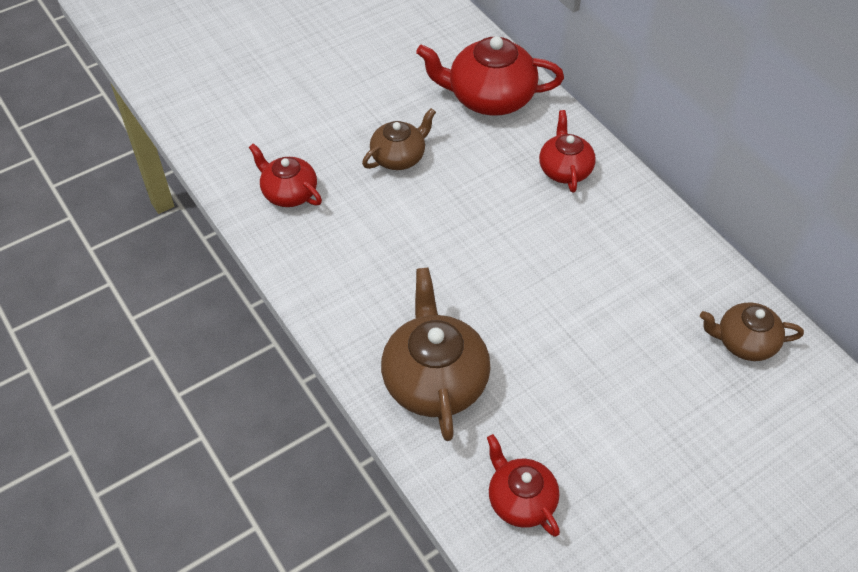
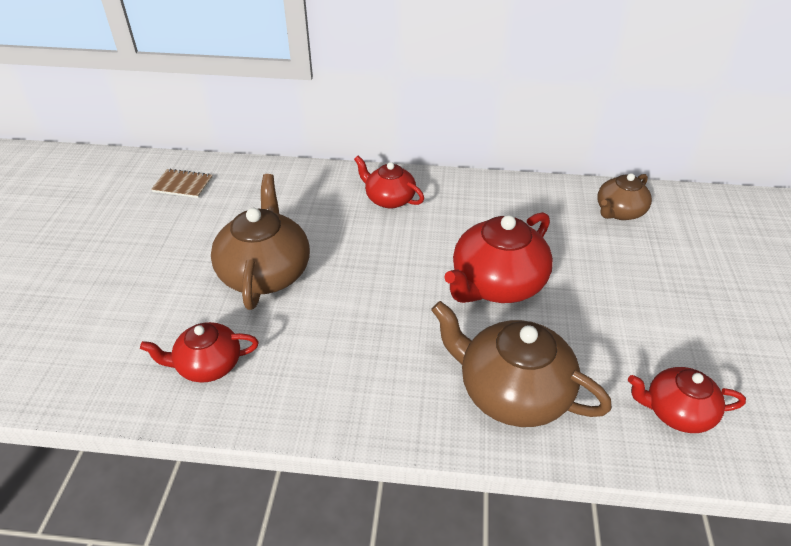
camera: 50 degrees left, 10 degrees down
brown teapot [362,108,436,170] -> brown teapot [211,174,310,310], size x1.66
red teapot [416,36,564,116] -> red teapot moved to [445,212,553,303]
none -> brown notebook [151,169,213,198]

